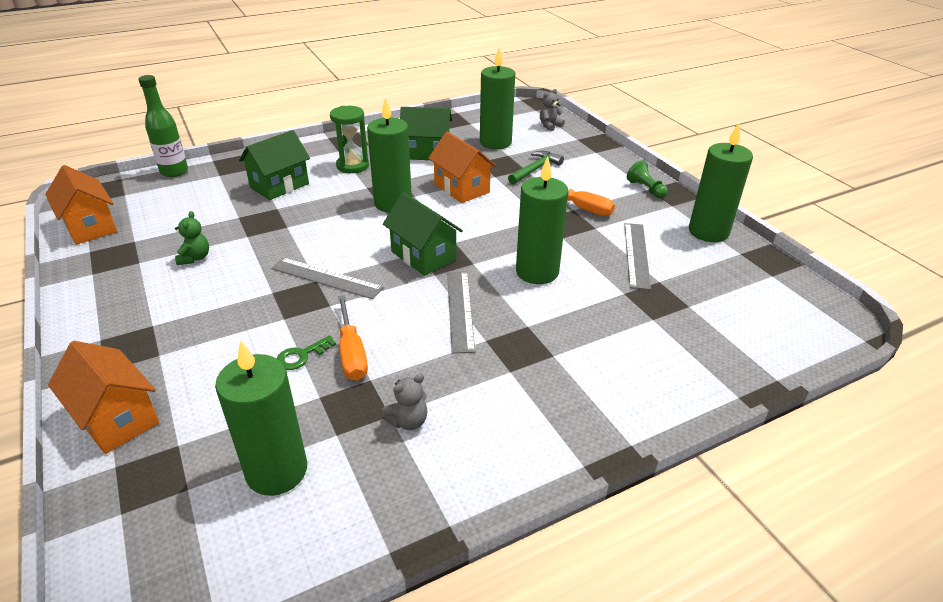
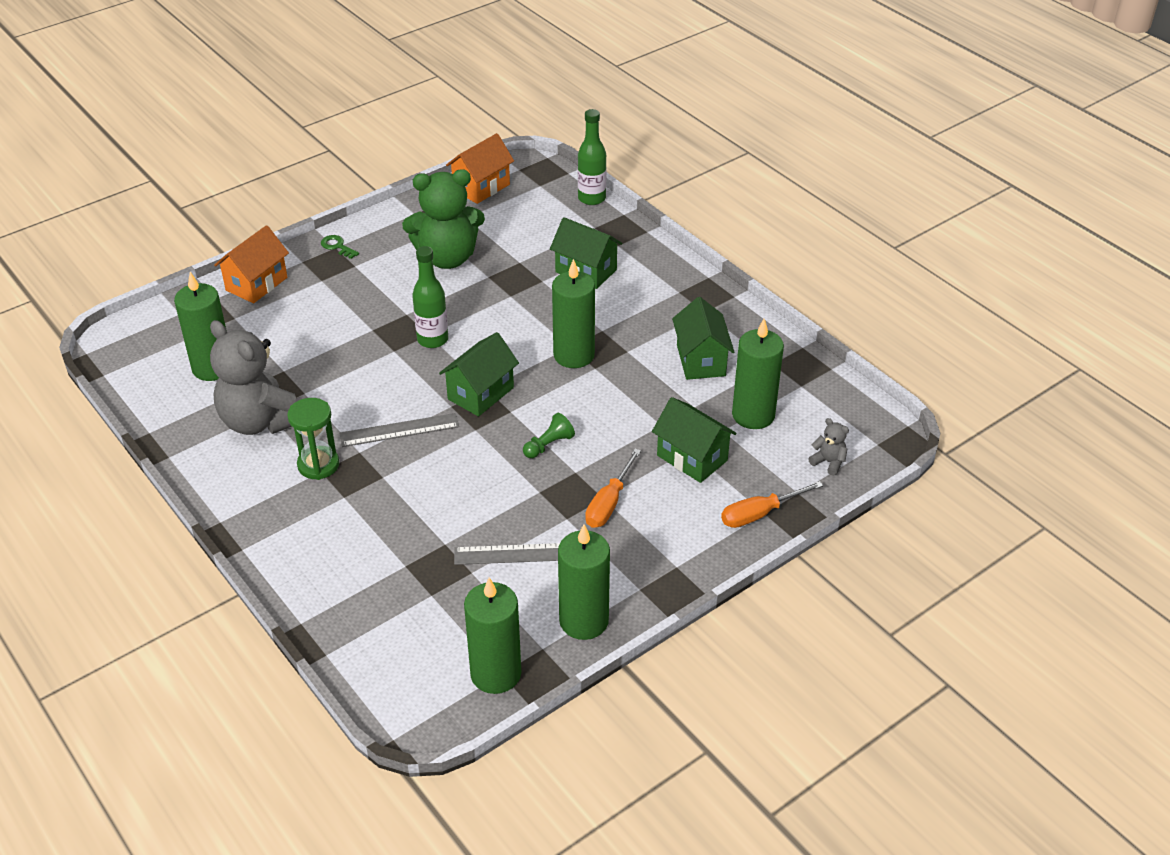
camera: 80 degrees right, 5 degrees up
green teddy bear [175,211,209,265] -> green teddy bear [402,169,485,269], size x2.48
grey ruler [271,258,384,299] -> green bottle [412,246,448,348]
green key [277,335,336,370] -> green key moved to [321,235,359,259]
green hourglass [330,106,369,173] -> green hourglass moved to [287,398,339,480]
orange screwdriver [338,295,368,381] -> orange screwdriver moved to [721,481,823,528]
grey teddy bear [382,374,427,430] -> grey teddy bear [210,320,302,435], size x2.48
orange house [428,132,496,203] -> none
green hammer [508,151,564,185] -> green house [652,397,737,483]
green candle [516,157,568,284] -> green candle moved to [464,577,521,694]
green pawn [627,161,668,198] -> green pawn moved to [523,413,575,458]

